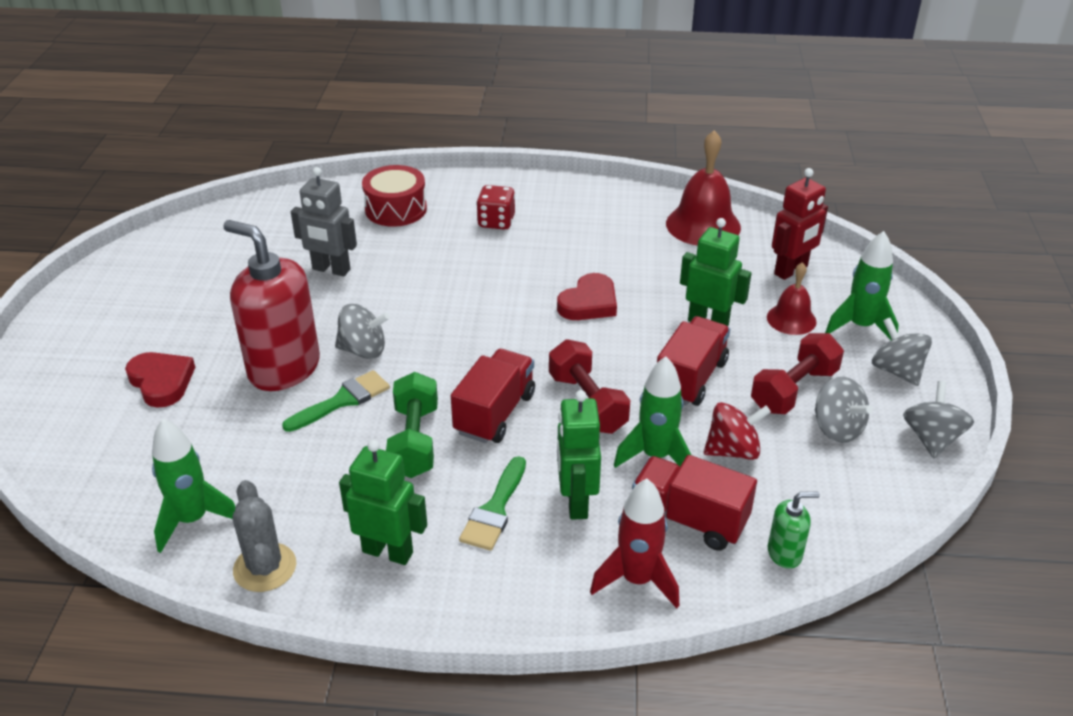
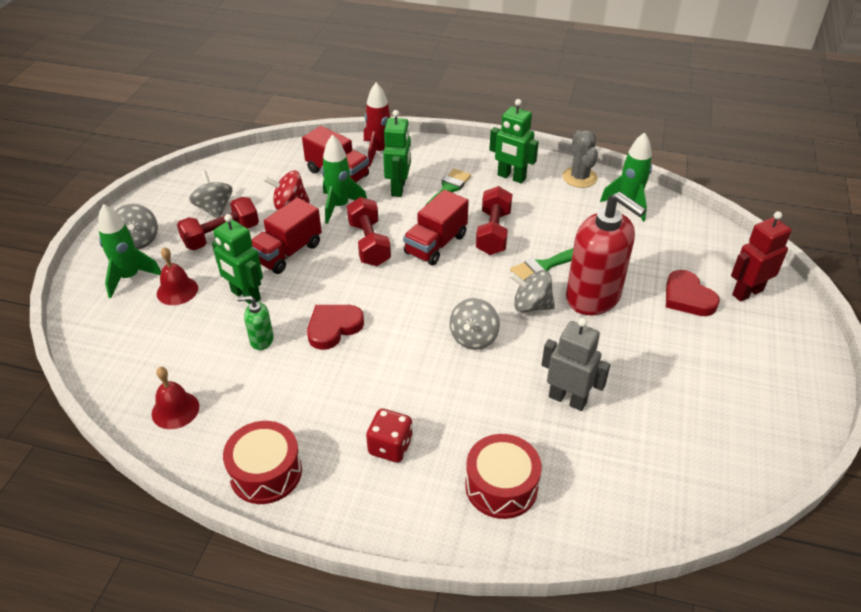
camera: 170 degrees left, 5 degrees up
green dumbbell [386,372,438,478] -> red dumbbell [476,186,512,255]
red bell [666,130,741,246] -> red bell [152,367,199,429], size x0.59
green soap dispenser [768,492,820,569] -> green soap dispenser moved to [237,296,274,350]
red robot [772,168,828,280] -> red robot moved to [731,211,791,302]
grey spinning top [903,381,974,458] -> grey spinning top moved to [449,298,500,350]
none -> red drum [223,421,302,504]

